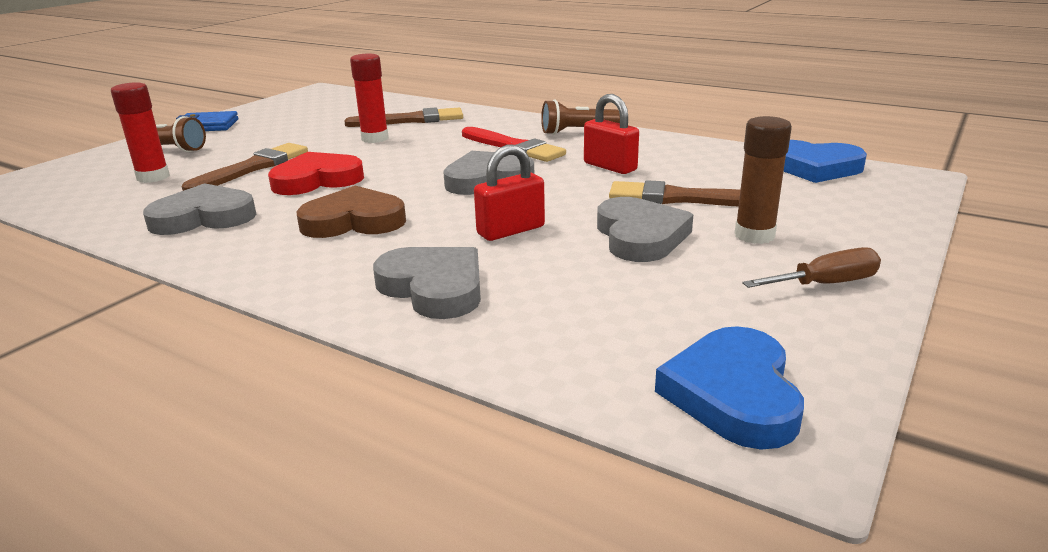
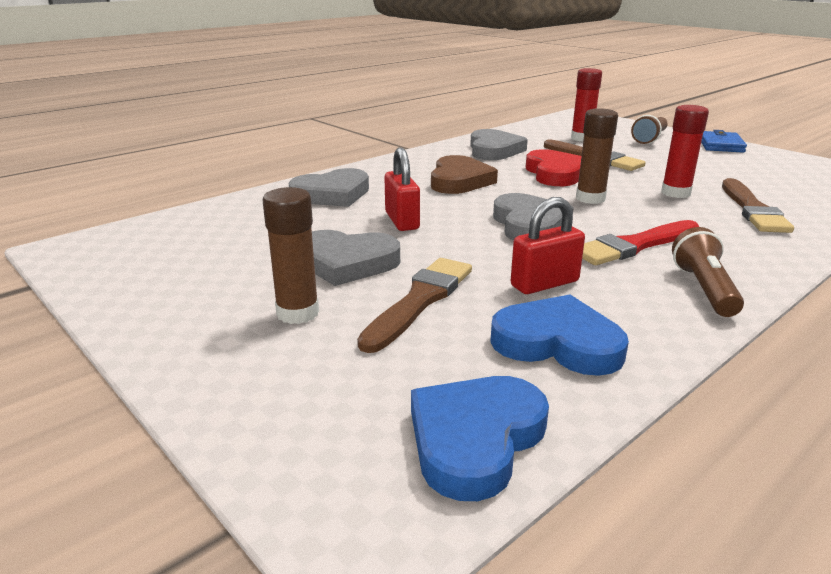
camera: 105 degrees right, 0 degrees up
blue heart [655,326,804,449] -> blue heart moved to [490,295,629,376]
brown screwdriver [742,247,881,288] -> none
none -> brown glue stick [576,108,618,204]

